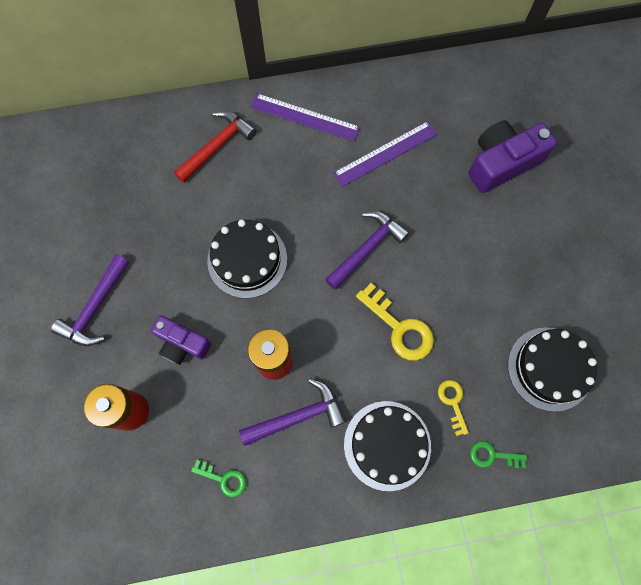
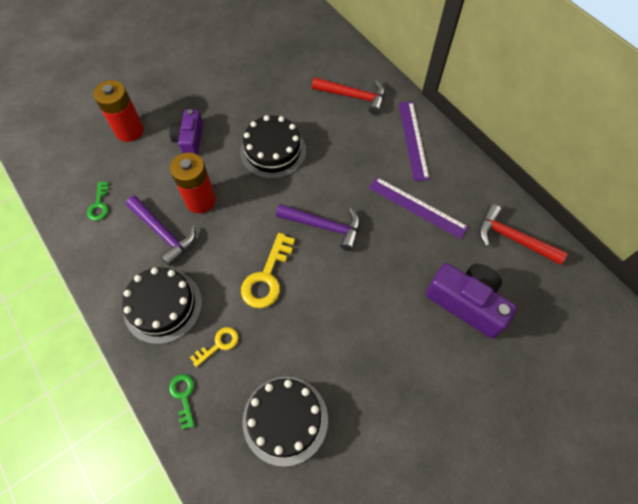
camera: 65 degrees right, 10 degrees down
purple hammer [51,254,129,346] -> none
none -> red hammer [479,204,568,265]

